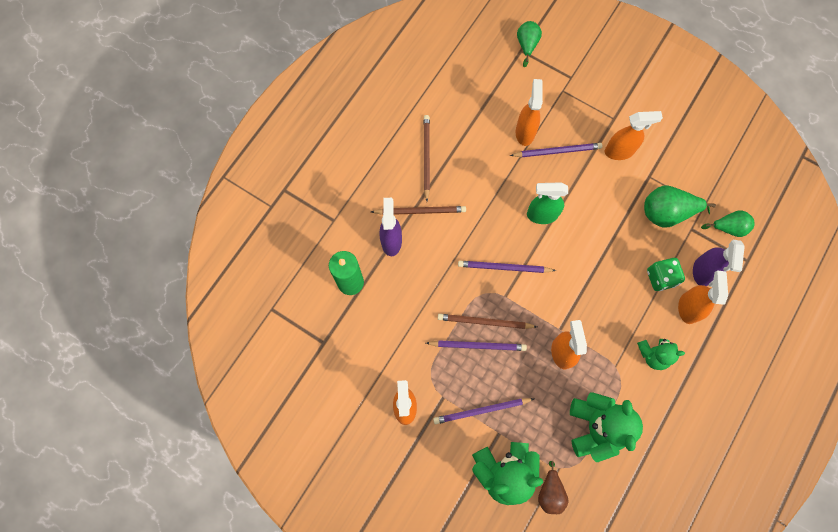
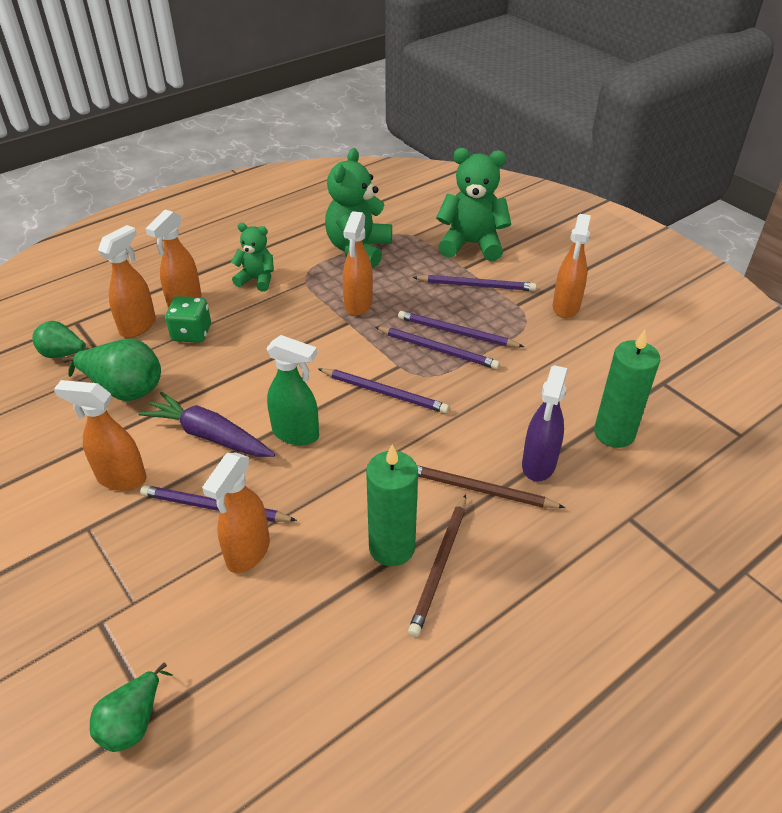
camera: 160 degrees left, 30 degrees down
brown pencil [438,314,537,329] -> purple pencil [375,327,500,369]
brown pear [538,461,568,514] -> none
purple spray bottle [693,240,745,286] -> orange spray bottle [98,225,156,338]
none -> purple carrot [139,391,275,457]
none -> green candle [366,445,418,566]

